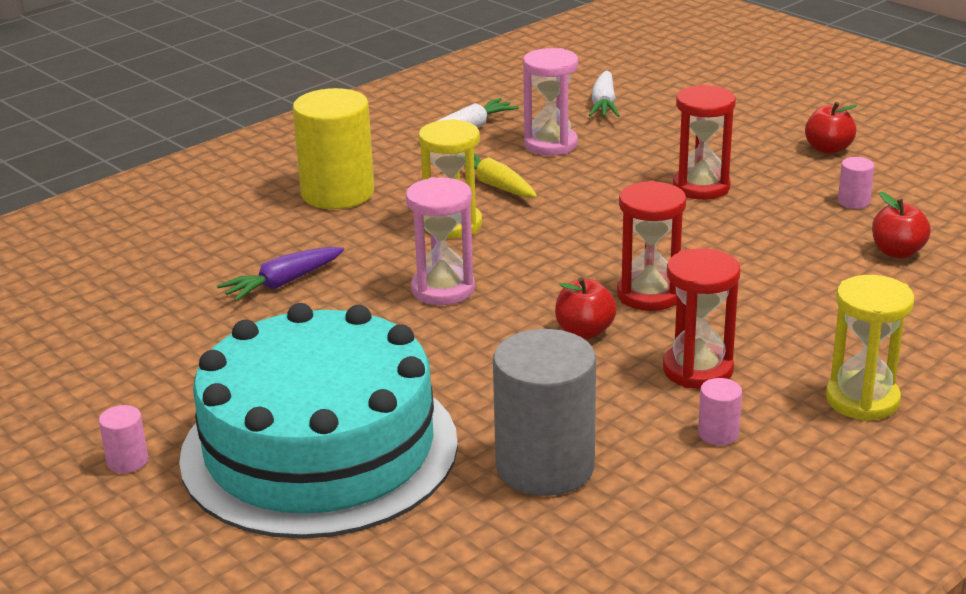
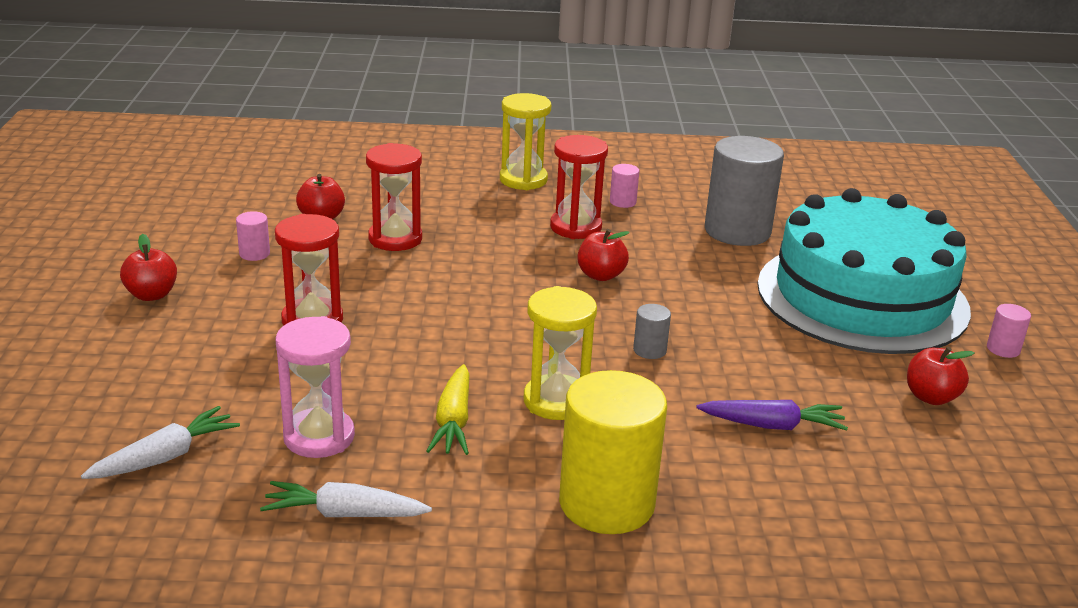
camera: 140 degrees left, 0 degrees up
pink hourglass [406,177,475,305] -> grey cylinder [633,304,671,359]
red hourglass [617,181,686,311] -> red hourglass moved to [366,143,422,251]
none -> red apple [907,346,975,405]

